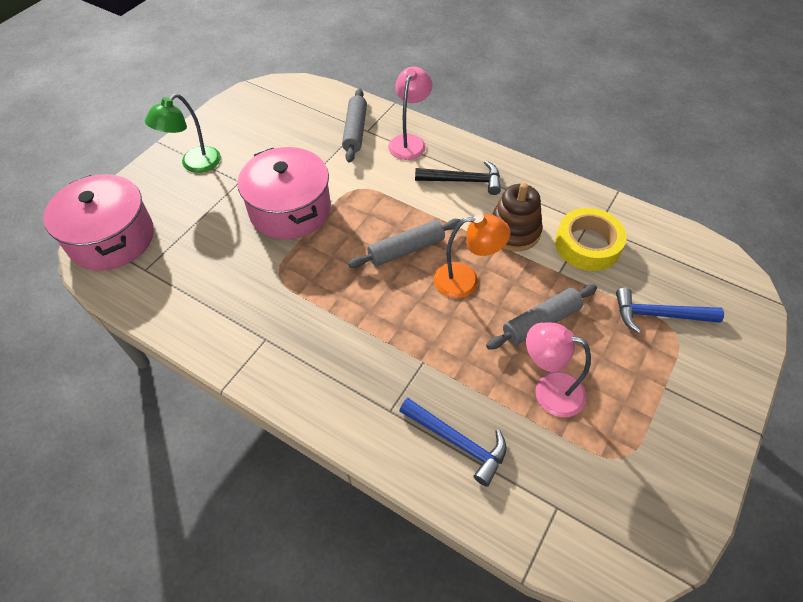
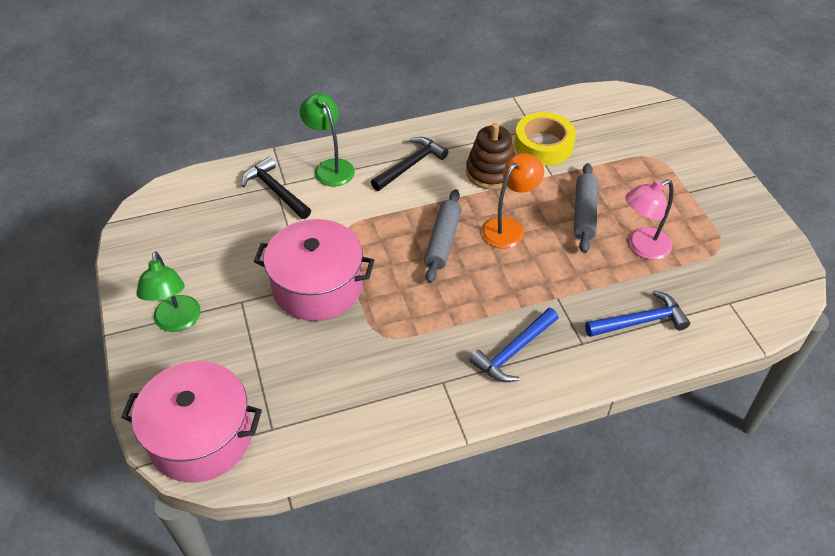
camera: 50 degrees left, 5 degrees down
grey rolling pin [342,88,367,163] -> black hammer [242,157,311,219]
pink lamp [388,66,432,160] -> green lamp [300,93,355,187]
blue hammer [616,288,724,333] -> blue hammer moved to [469,308,558,382]

